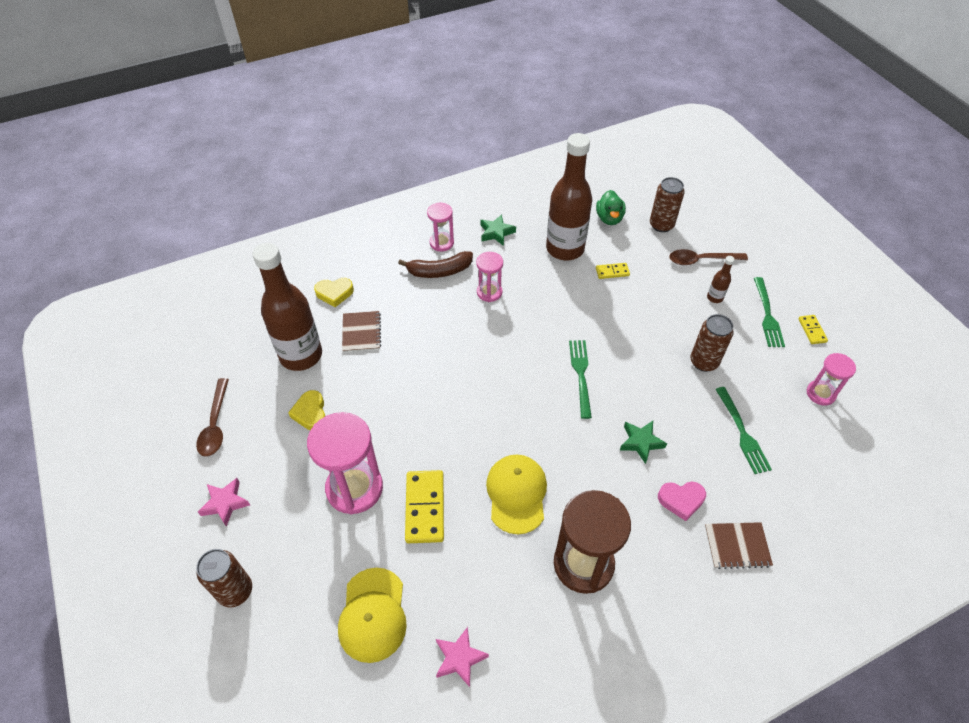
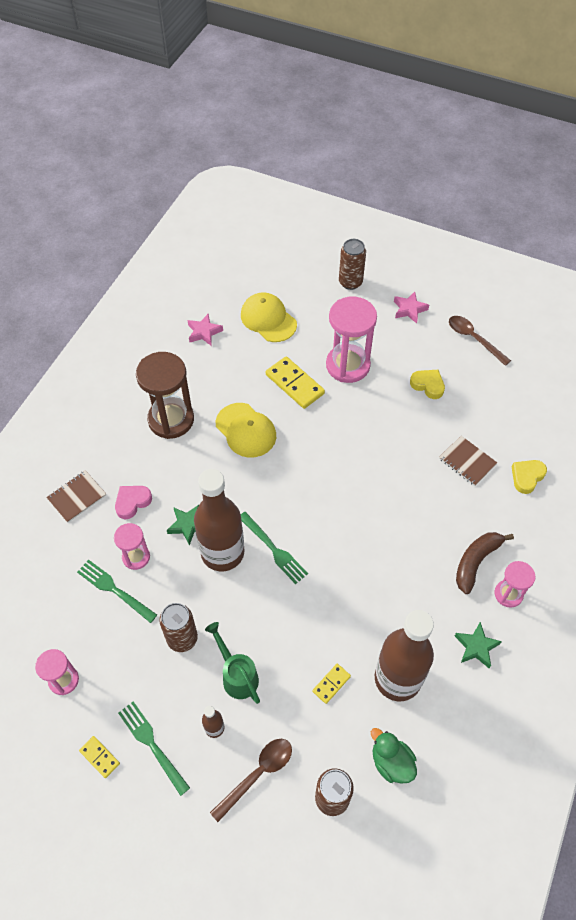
camera: 140 degrees right, 5 degrees up
brown bottle [253,243,322,371] -> brown bottle moved to [194,469,244,571]
pink hourglass [476,252,503,302] -> pink hourglass moved to [114,523,150,570]
none -> green watering can [205,622,260,704]

